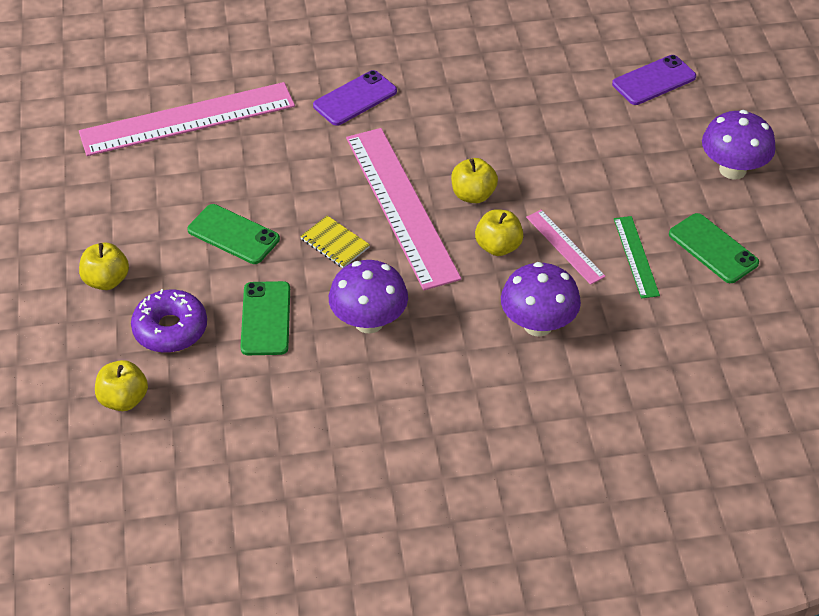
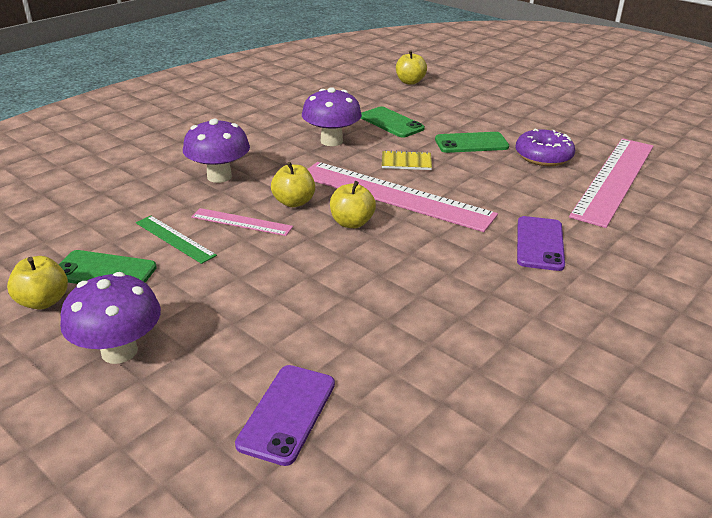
camera: 140 degrees right, 15 degrees down
yellow apple [79,242,129,290] -> yellow apple moved to [7,256,68,310]
purple donut [131,289,207,353] -> purple donut moved to [516,129,575,166]

